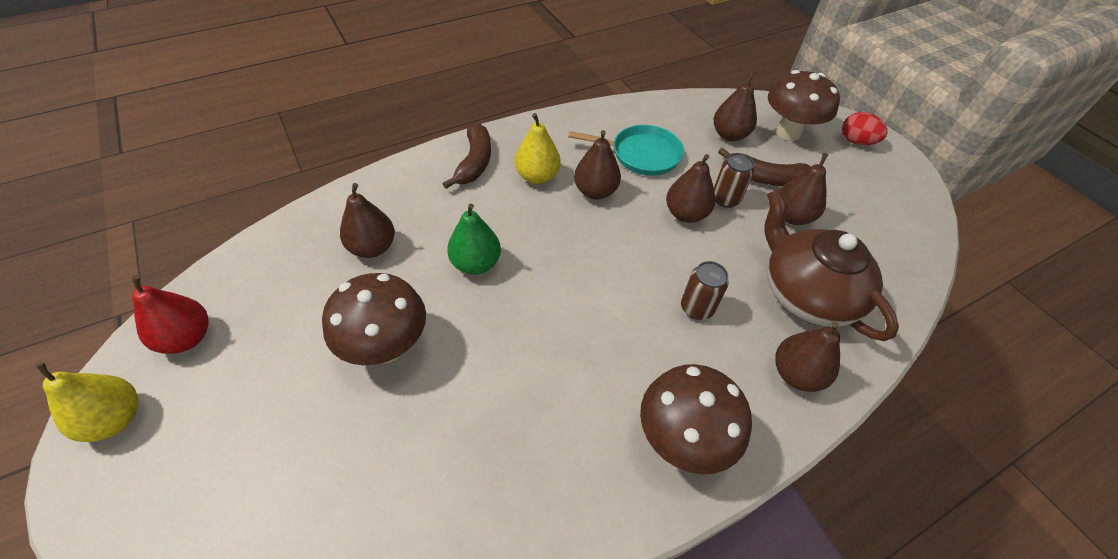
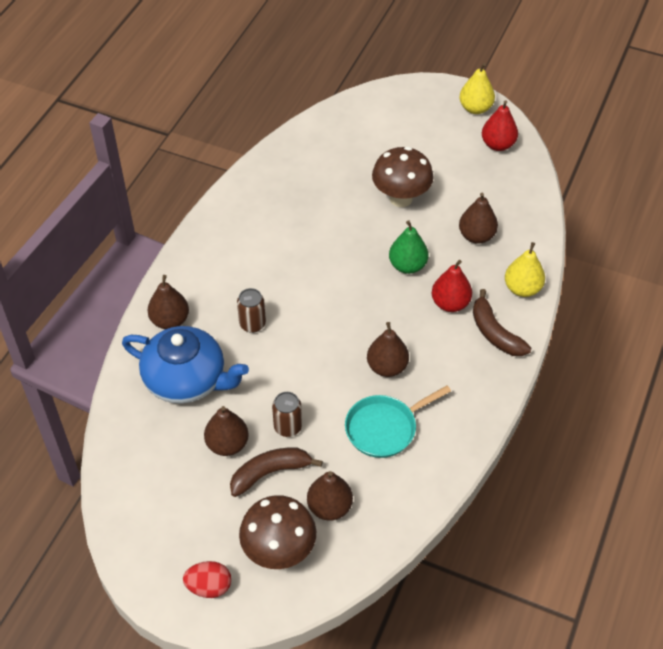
camera: 145 degrees right, 0 degrees up
yellow pear [515,113,561,184] -> yellow pear moved to [505,242,545,297]
brown mushroom [640,364,752,474] -> none
brown pear [666,154,715,223] -> none
brown teapot [764,189,899,341] -> blue teapot [122,326,249,404]
none -> red pear [432,260,472,312]

